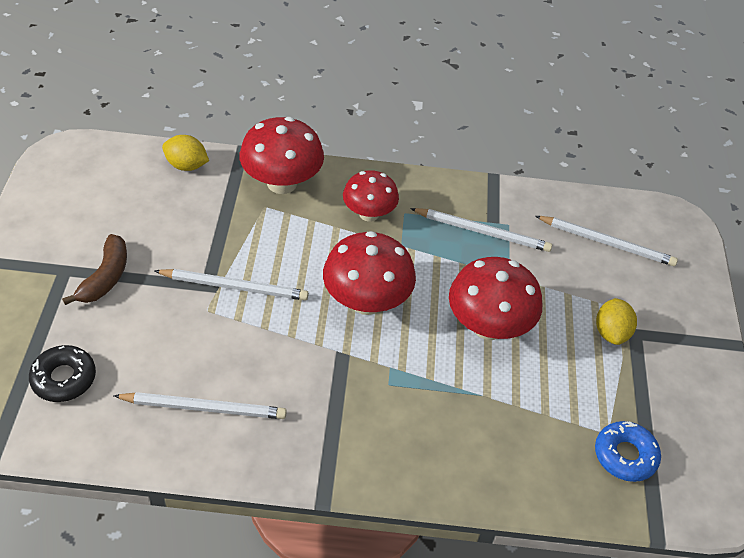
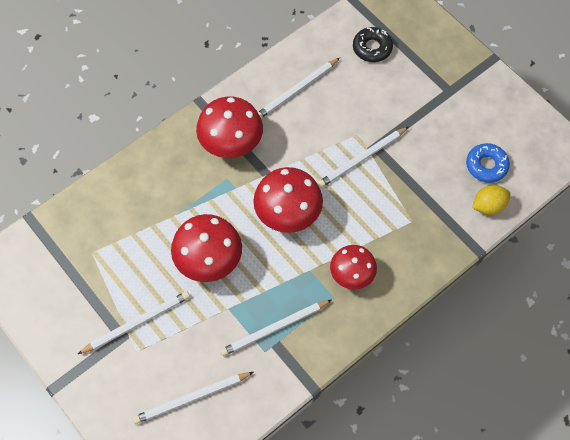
camera: 140 degrees right, 15 degrees up
brown banana [62,234,127,305] -> none
red mushroom [239,117,324,194] -> red mushroom moved to [196,97,263,158]
blue donut [595,421,661,482] -> blue donut moved to [466,143,510,183]
yellow lemon [596,298,637,345] -> white pencil [78,291,190,354]

